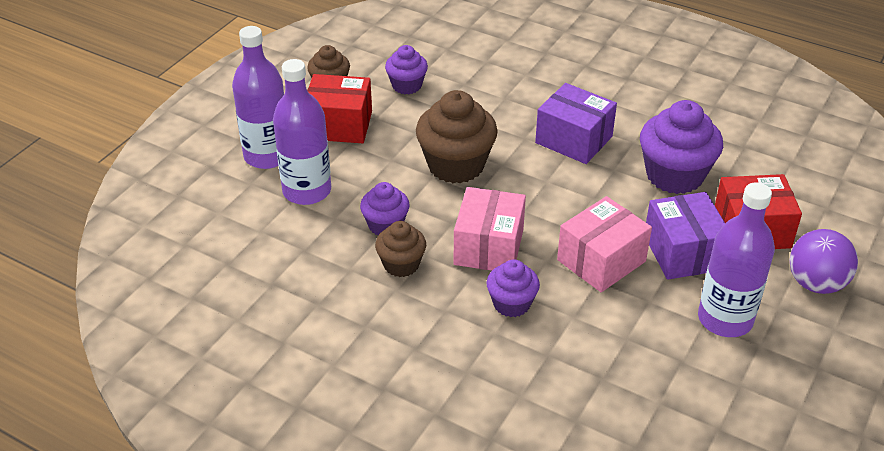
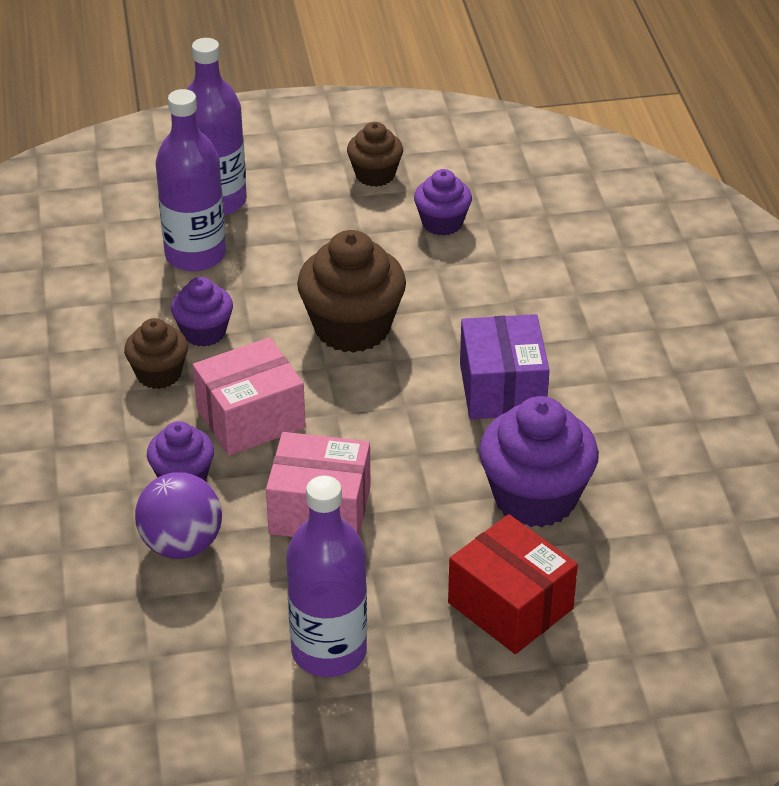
camera: 50 degrees right, 0 degrees up
red box [307,74,372,143] -> none
purple box [646,192,725,280] -> none
purple ball [789,229,858,294] -> purple ball moved to [135,472,222,559]

